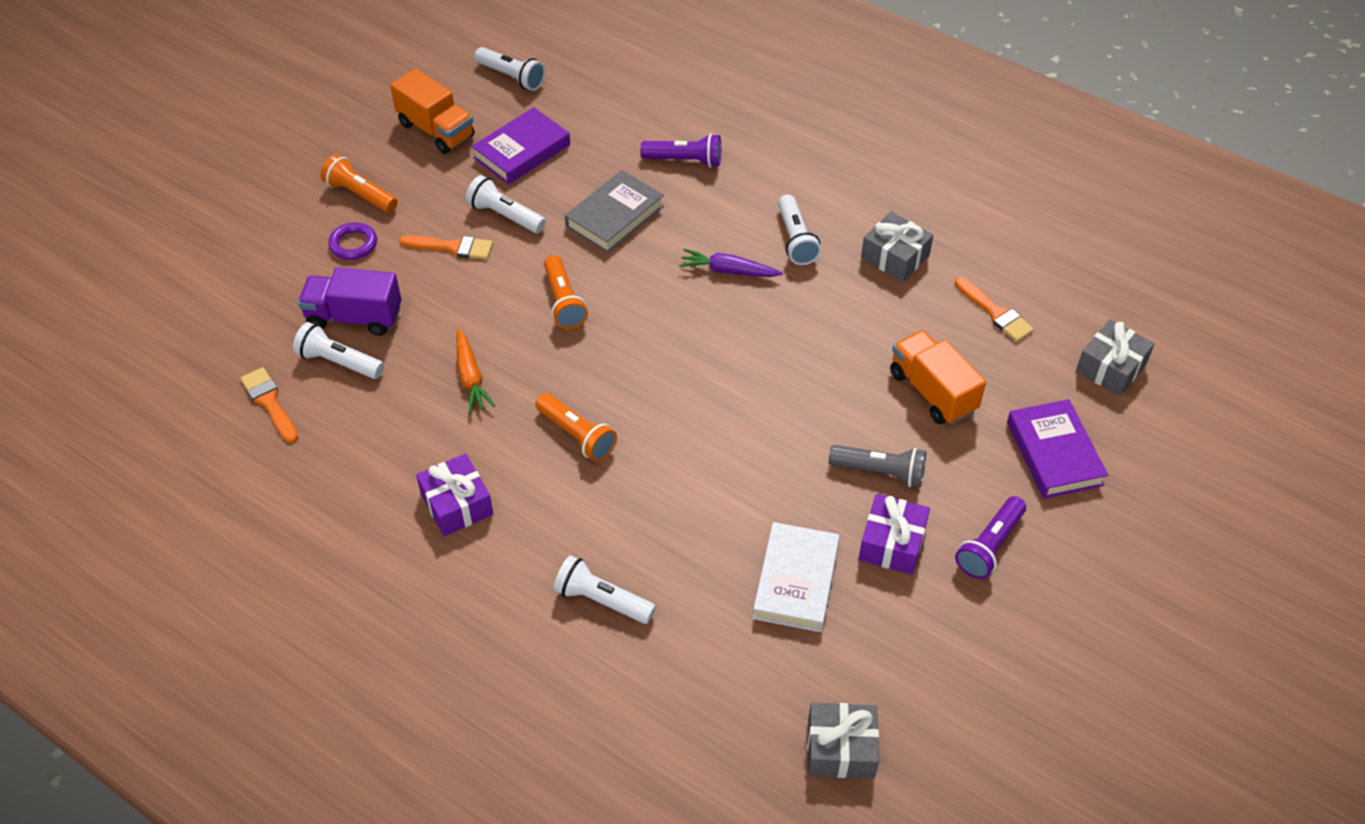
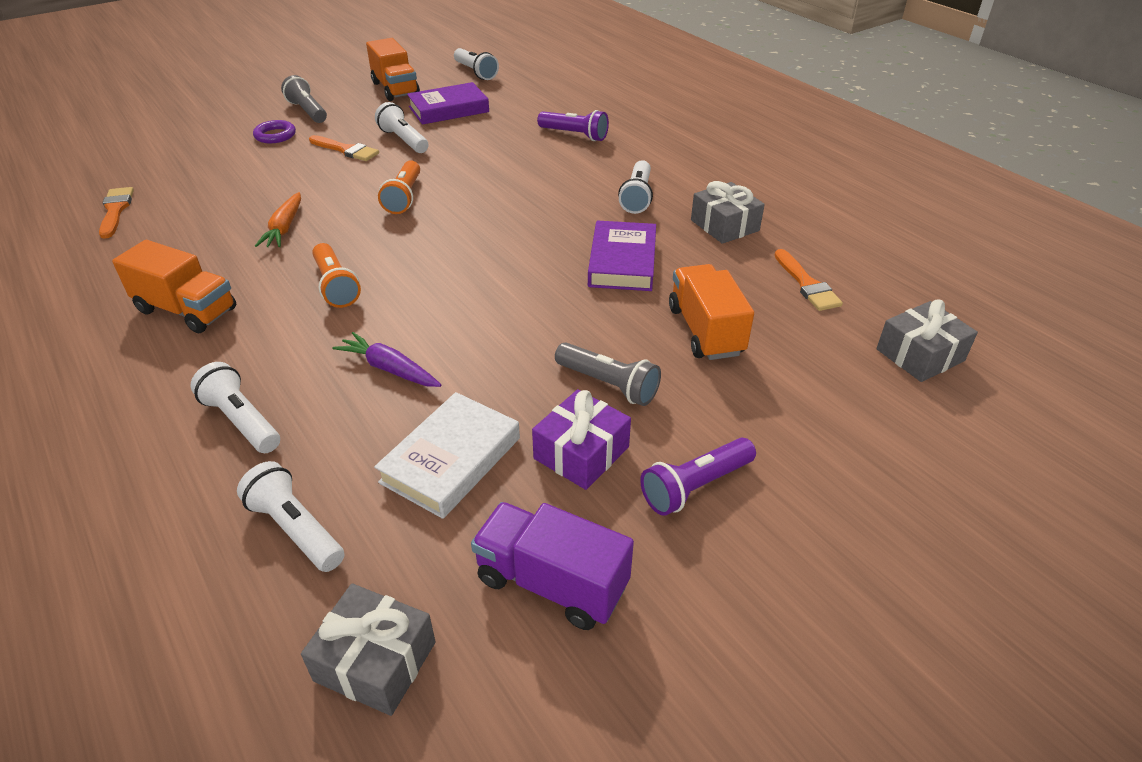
camera: 20 degrees right, 10 degrees down
white flashlight [293,322,384,379] -> white flashlight moved to [237,461,344,572]
purple truck [298,267,401,336] -> purple truck moved to [471,502,634,630]
orange flashlight [320,154,398,213] -> grey flashlight [281,75,327,123]
purple gift [416,454,493,536] -> orange truck [112,240,236,333]
grey book [565,170,664,253] -> none
purple carrot [679,249,783,277] -> purple carrot moved to [332,332,441,387]
purple book [1007,399,1108,499] -> purple book moved to [588,220,656,291]

